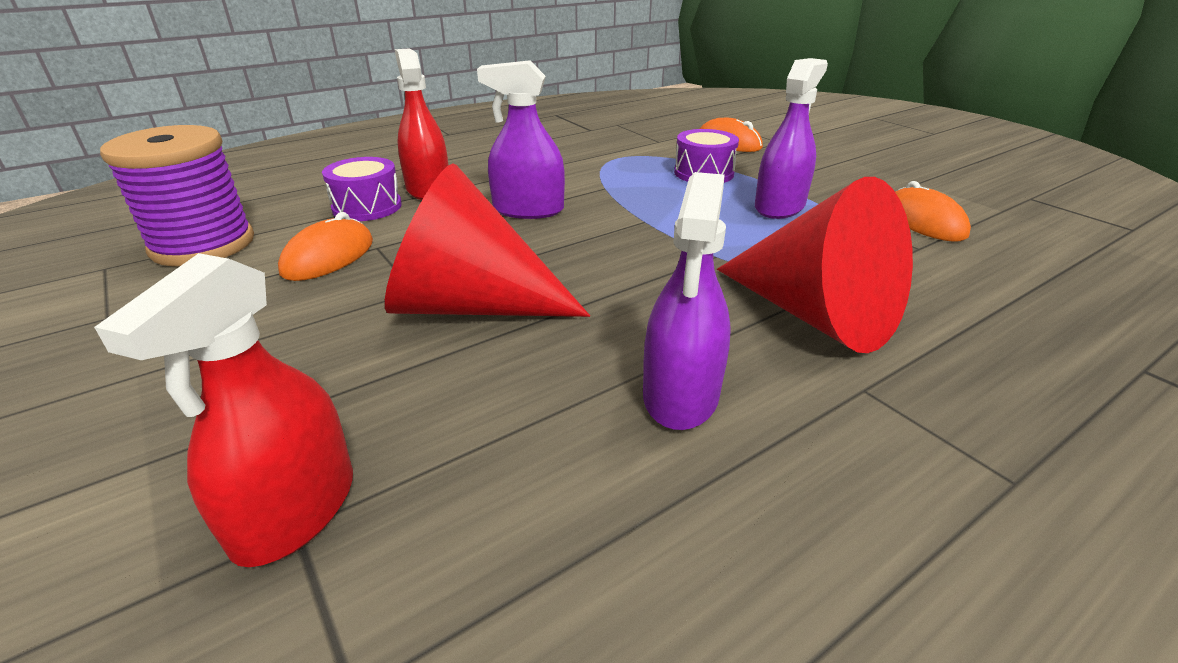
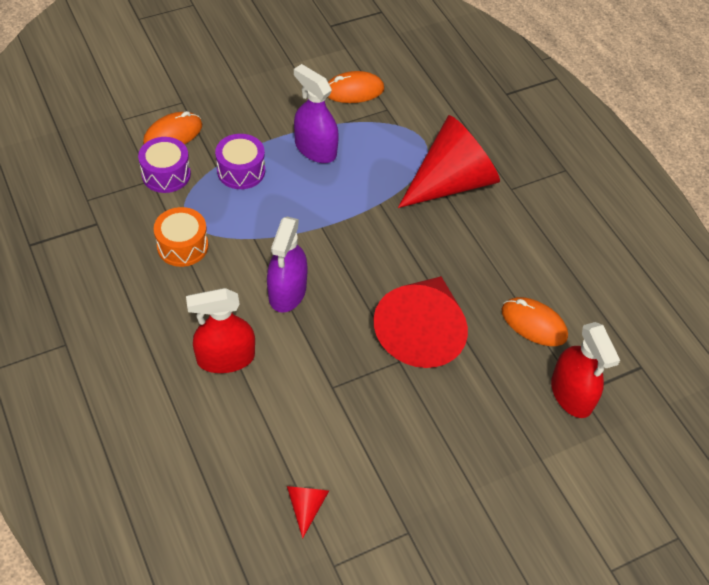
camera: 85 degrees left, 20 degrees up
red spray bottle [94,253,353,567] -> red spray bottle turned 45 degrees clockwise [551,322,620,418]
purple spool [100,125,254,266] -> red cone [287,486,329,538]
orange mouse [278,212,373,281] -> orange mouse moved to [502,297,568,346]
purple drum [322,157,402,221] -> purple drum moved to [138,137,191,193]
purple spray bottle [643,172,730,430] -> none
none -> orange drum [154,207,208,267]

